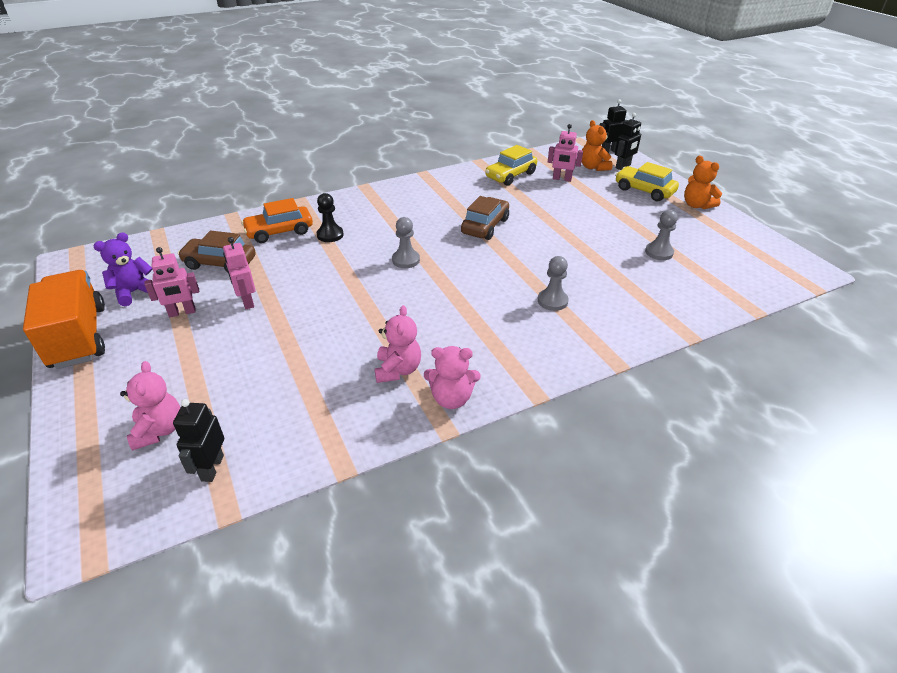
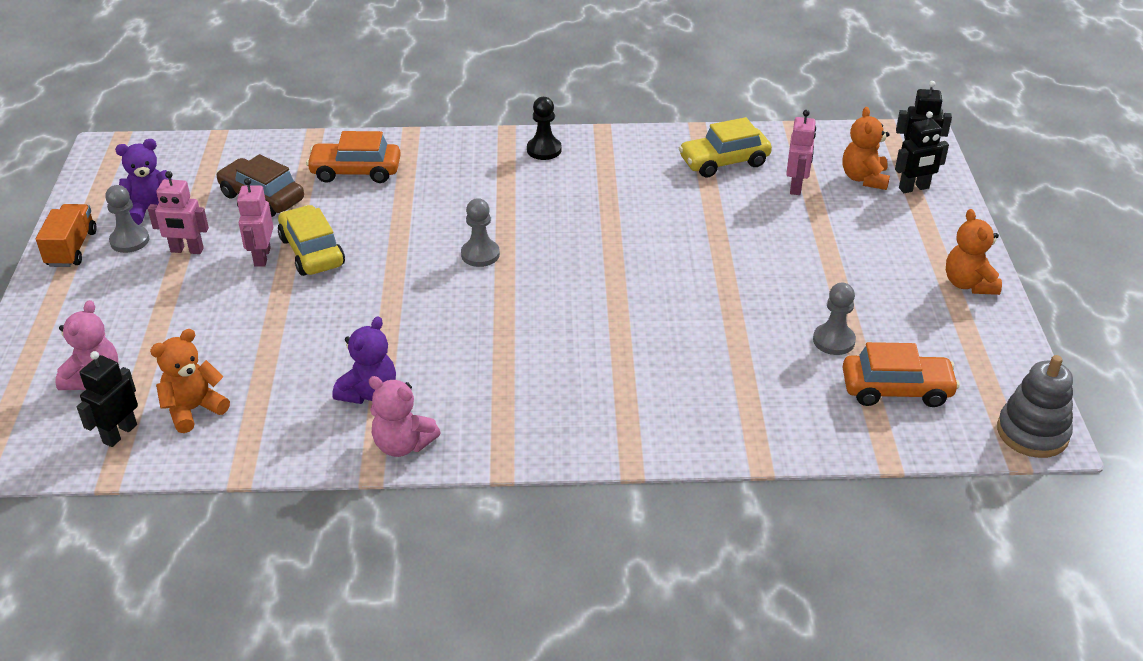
camera: 25 degrees right, 0 degrees up
orange truck [23,270,105,369] -> orange truck [36,204,97,267], size x0.58
black pawn [317,193,344,242] -> black pawn moved to [527,97,562,160]
pink teddy bear [375,305,421,383] -> purple teddy bear [333,316,396,404]
brown car [461,196,509,240] -> none
grey pawn [538,256,569,311] -> grey pawn moved to [105,185,149,253]
pink robot [548,124,583,182] -> pink robot turned 120 degrees counterclockwise [786,110,816,195]
yellow car [615,162,679,201] -> yellow car moved to [278,205,345,276]
none -> orange teddy bear [150,329,230,433]
none -> orange car [842,342,960,407]
none -> grey stacking toy [997,355,1073,458]

